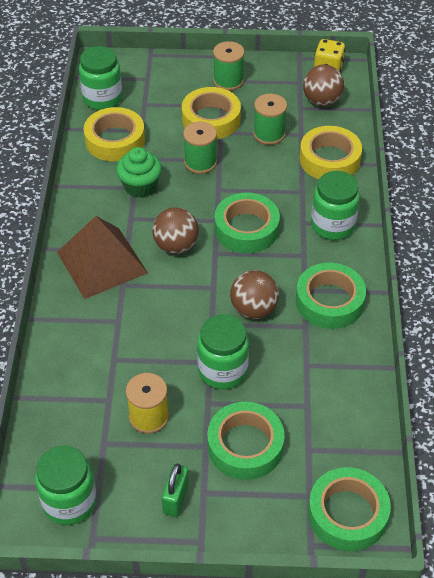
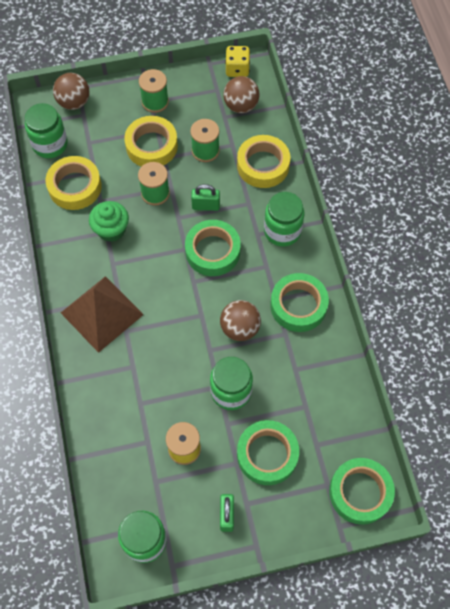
camera: 15 degrees left, 15 degrees up
brown ball [152,207,199,254] -> brown ball moved to [53,73,90,110]
none -> green padlock [191,184,220,211]

